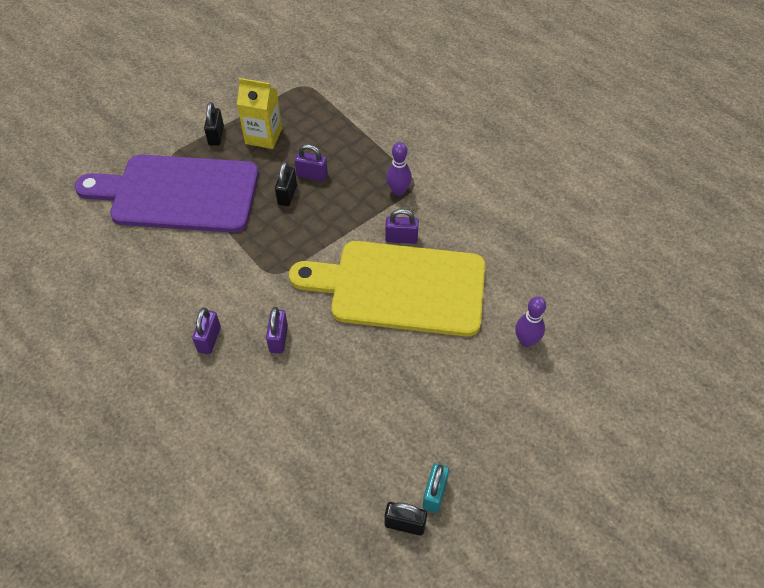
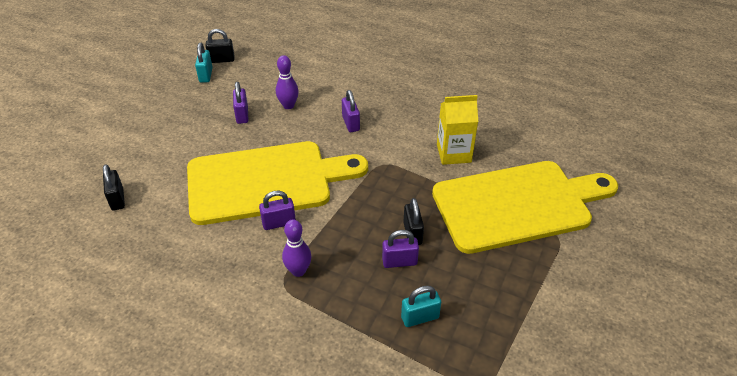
camera: 160 degrees right, 10 degrees down
purple cutting board [74,155,259,233] -> yellow cutting board [432,161,618,254]
purple padlock [192,308,221,354] -> purple padlock moved to [233,82,249,124]
black padlock [204,102,224,146] -> black padlock moved to [103,164,125,211]
yellow carton [237,78,282,149] -> yellow carton moved to [437,95,478,165]
purple bowling pin [515,296,546,347] -> purple bowling pin moved to [276,55,299,109]
none -> turquoise padlock [401,286,441,327]

